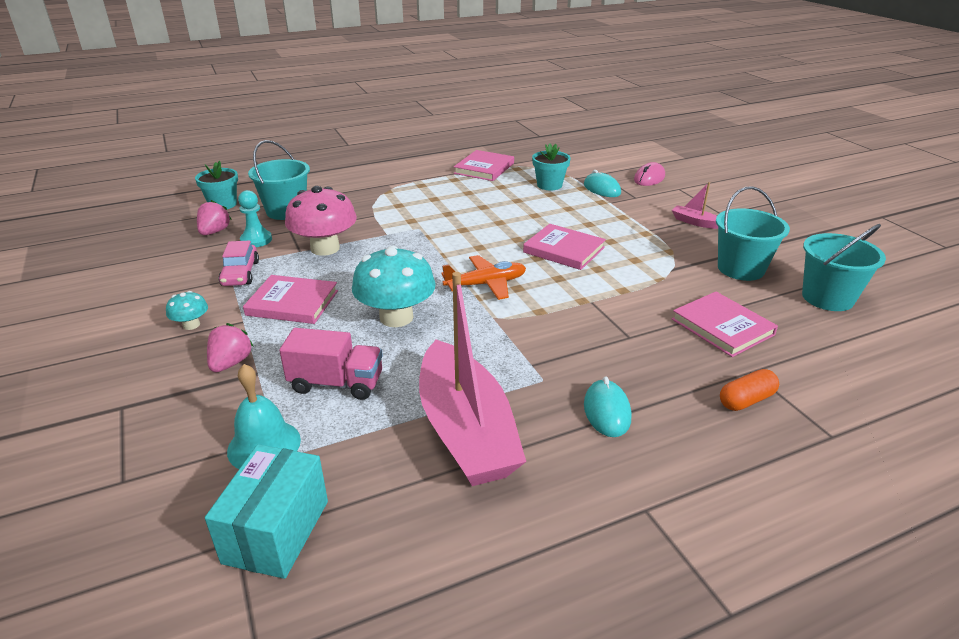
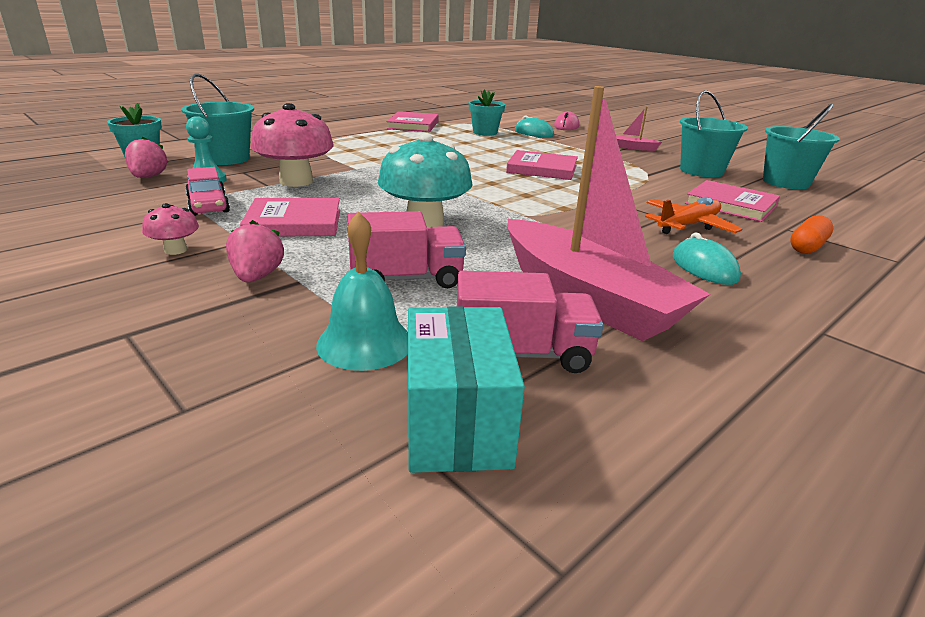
camera: 20 degrees left, 5 degrees down
turquoise mushroom [166,291,208,330] -> pink mushroom [142,203,199,255]
orange plane [441,255,526,300] -> orange plane moved to [645,197,742,234]
none -> pink truck [457,270,603,373]

